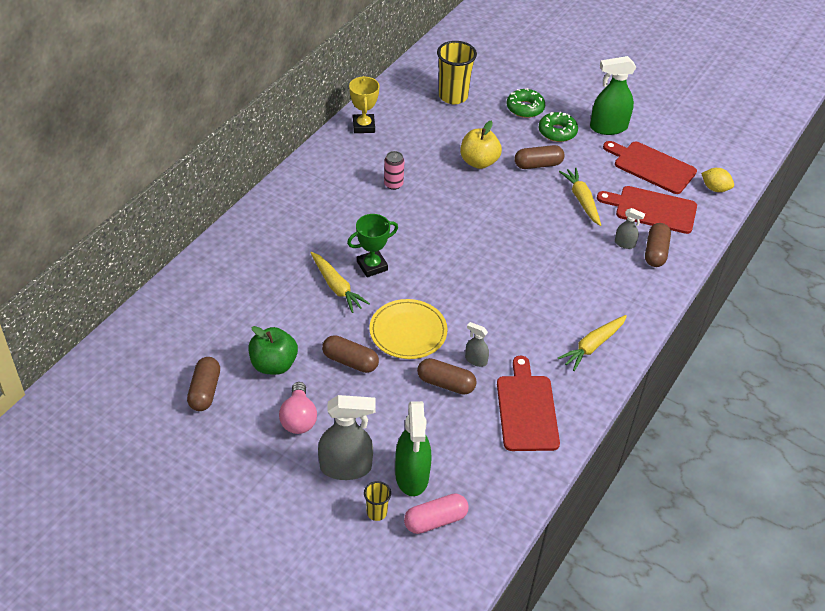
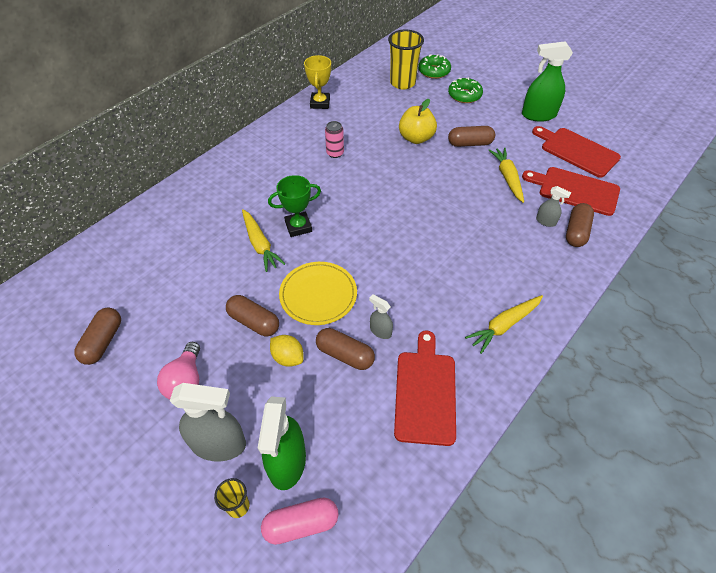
camera: 10 degrees right, 5 degrees up
green apple [248,326,298,375] -> none
green donut [539,112,578,142] -> green donut moved to [418,54,451,79]
yellow lemon [701,168,734,192] -> yellow lemon moved to [270,335,304,367]

